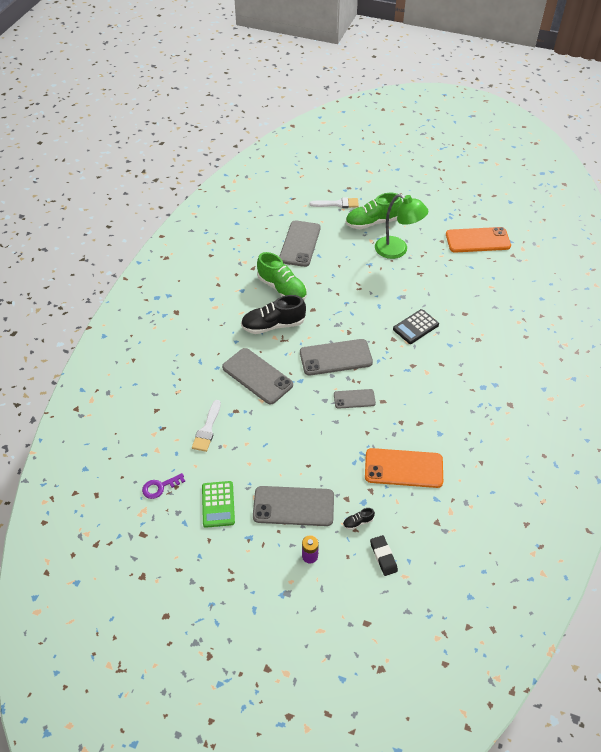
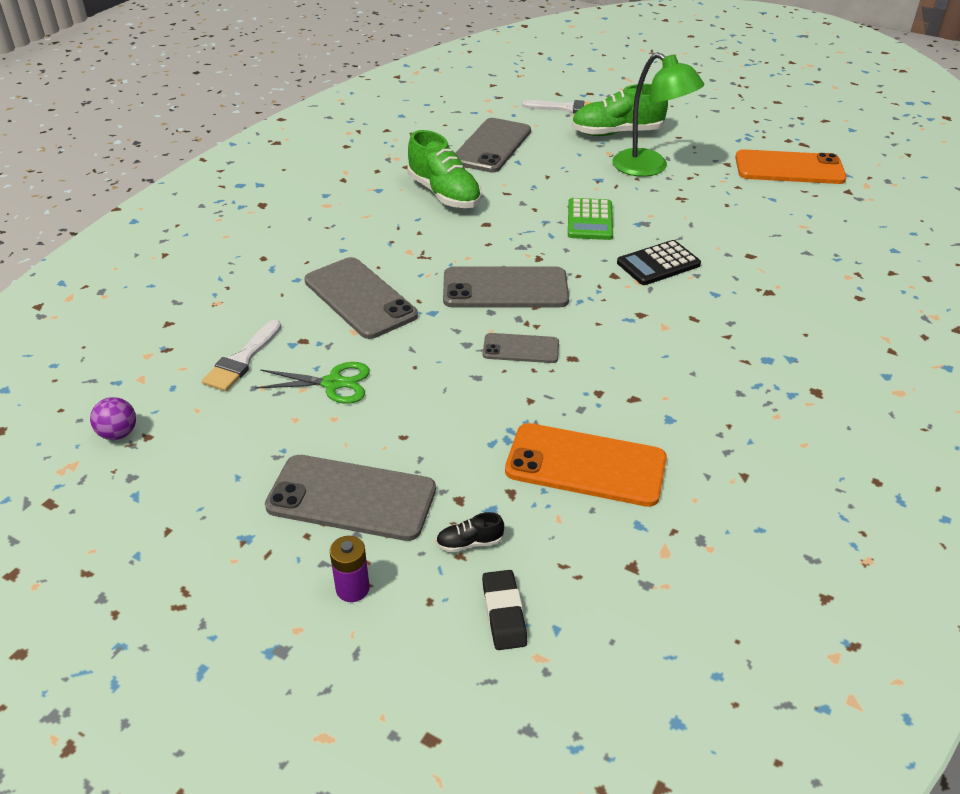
camera: 10 degrees right, 10 degrees down
purple key [142,473,185,499] -> purple ball [90,397,136,440]
green calculator [202,481,235,528] -> green calculator moved to [568,198,613,240]
black shoe [241,295,306,334] -> none
none -> green scissors [255,362,370,404]

